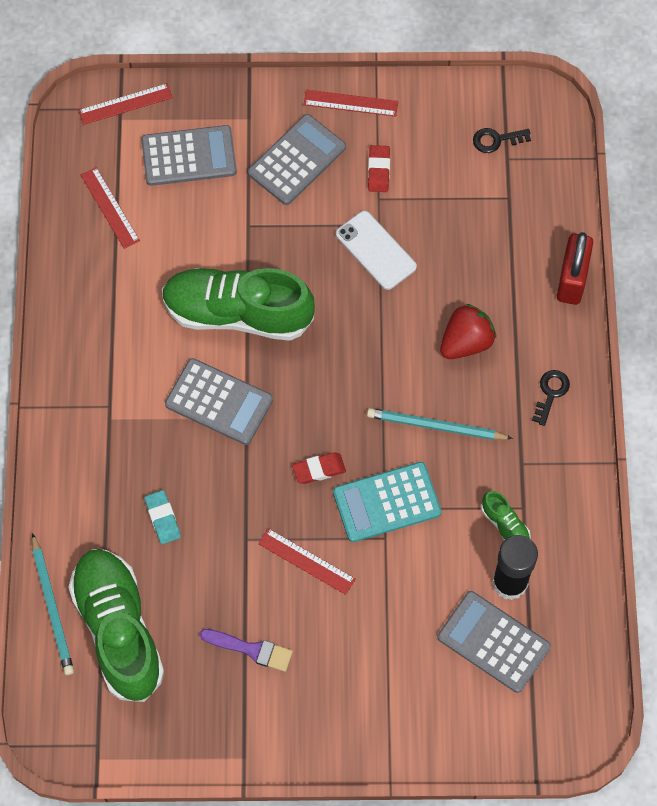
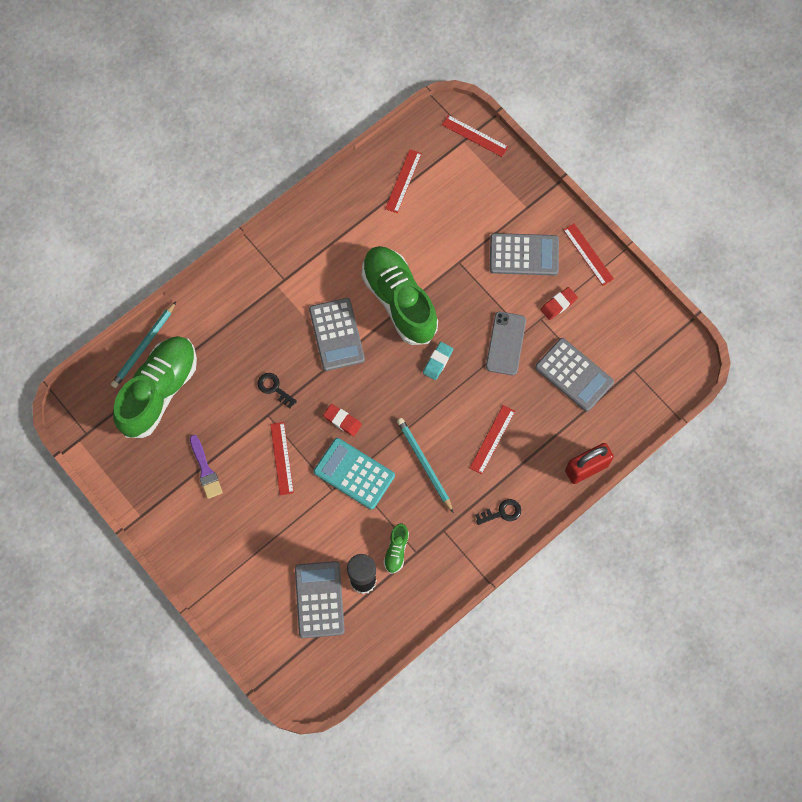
camera: 50 degrees right, 5 degrees up
grey calculator [141,125,237,186] -> grey calculator moved to [535,338,614,412]
turquoise eraser [144,490,181,544] -> turquoise eraser moved to [423,342,453,380]
white phone [336,211,417,290] -> grey phone [486,312,526,375]
red strawberry [440,304,496,359] -> red ruler [470,405,515,475]
black key [473,128,531,153] -> black key moved to [257,373,297,408]

